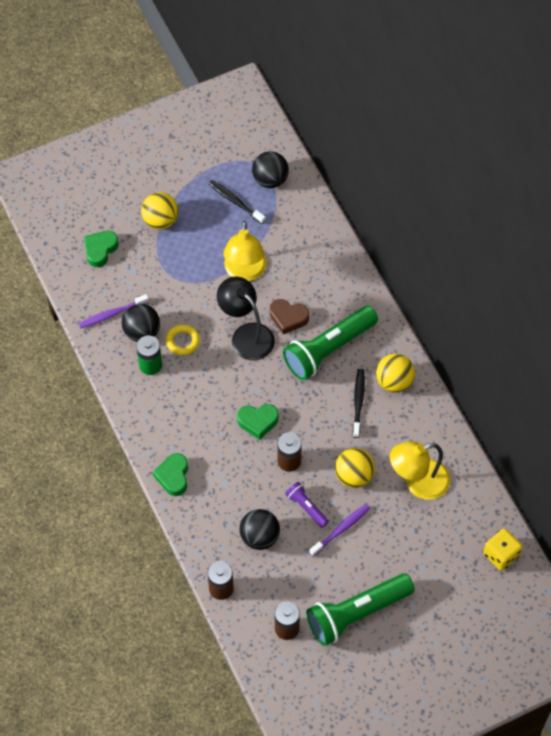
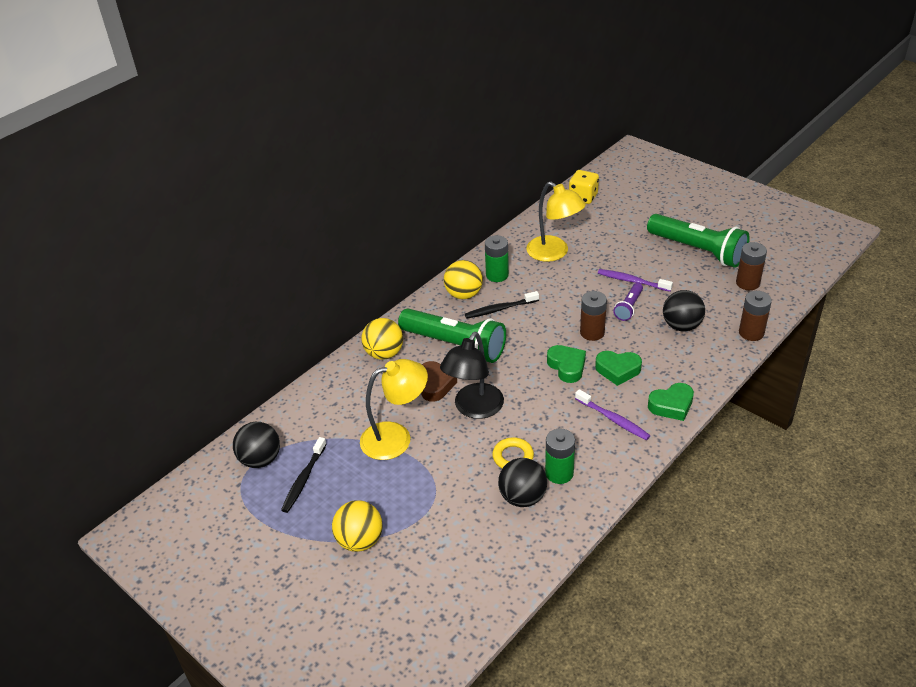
camera: 110 degrees left, 20 degrees down
purple toothbrush [79,294,149,328] -> purple toothbrush moved to [575,389,650,440]
green heart [84,231,118,267] -> green heart moved to [595,351,642,386]
yellow ball [335,448,375,488] -> yellow ball moved to [361,318,403,360]
none -> green battery [485,235,509,282]

